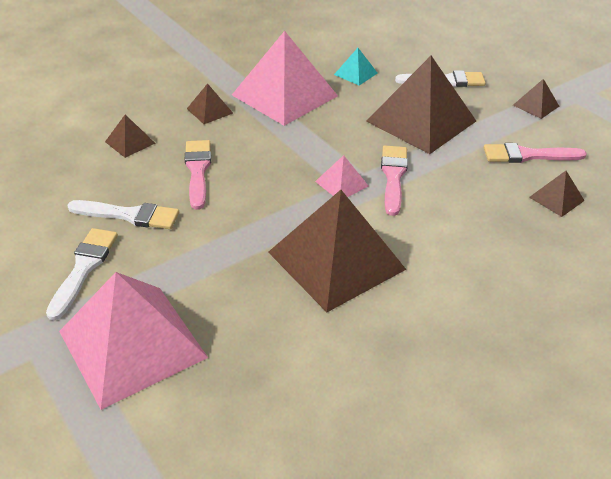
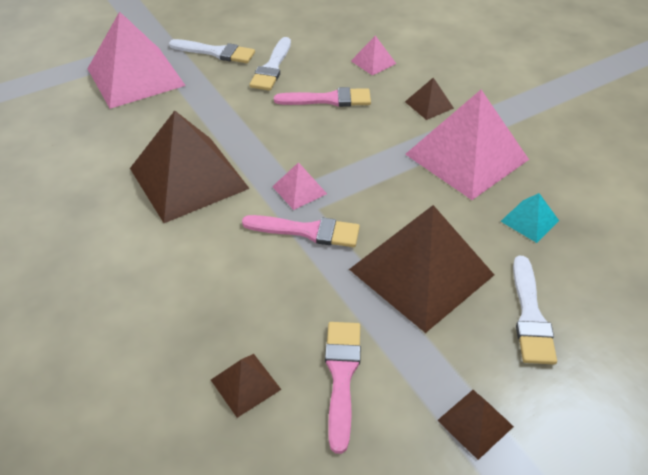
camera: 95 degrees right, 5 degrees up
brown pyramid [105,115,155,158] -> pink pyramid [351,36,396,76]

